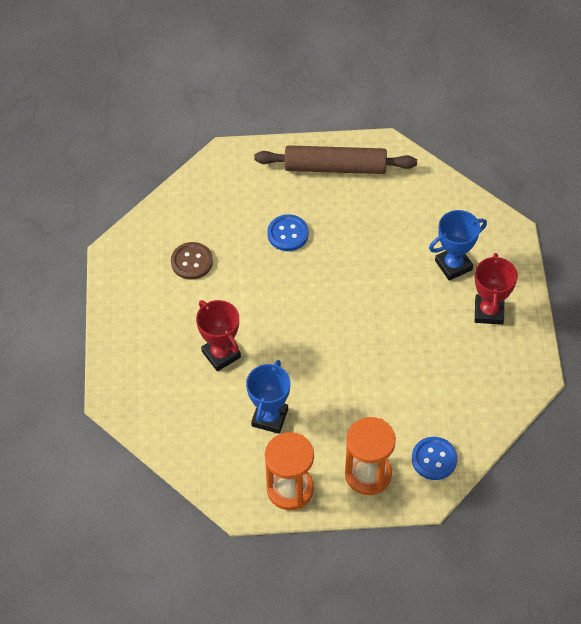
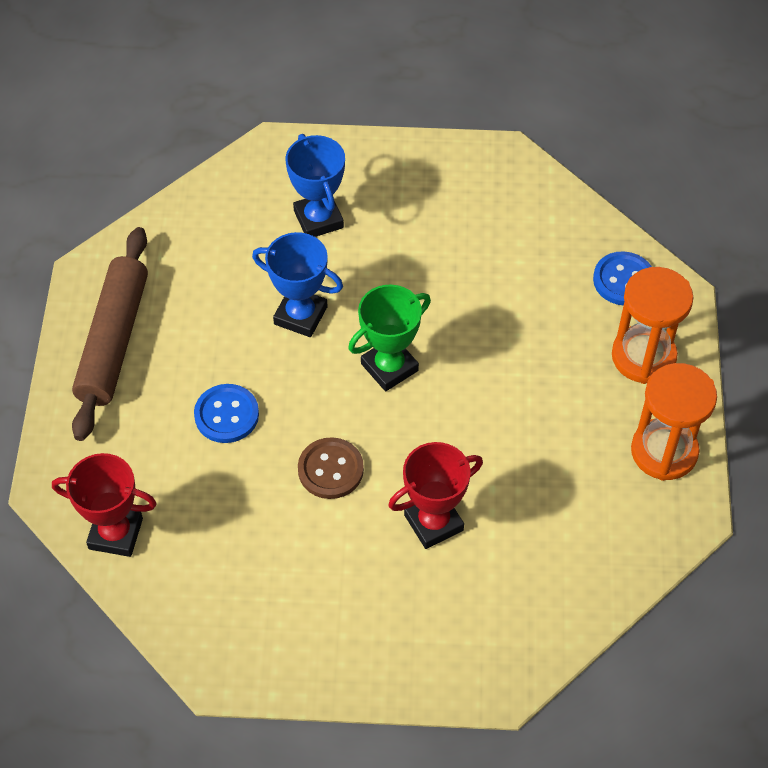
camera: 85 degrees left, 0 degrees up
brown button [171,242,213,280] -> brown button moved to [298,437,364,499]
blue trophy [246,360,291,434] -> blue trophy moved to [252,232,343,337]
red trophy [475,253,518,325] -> red trophy moved to [52,453,157,557]
none -> green trophy [348,285,431,391]

